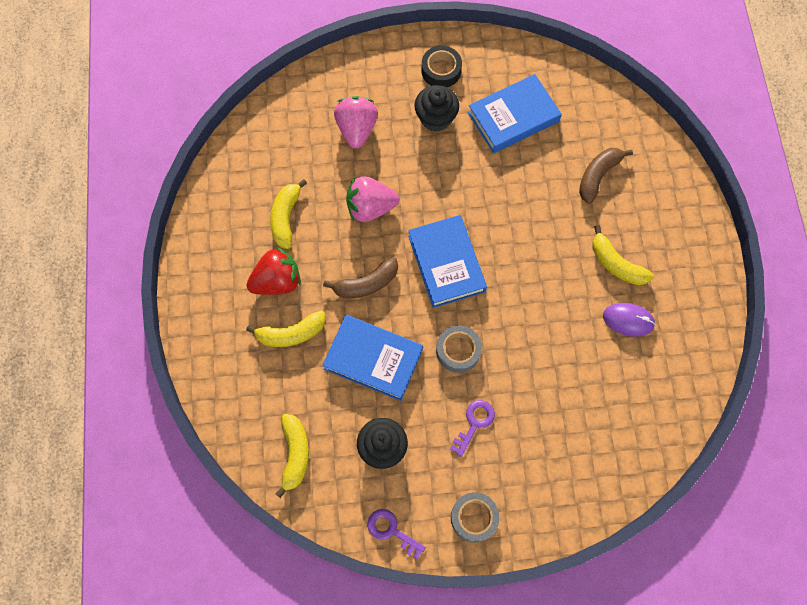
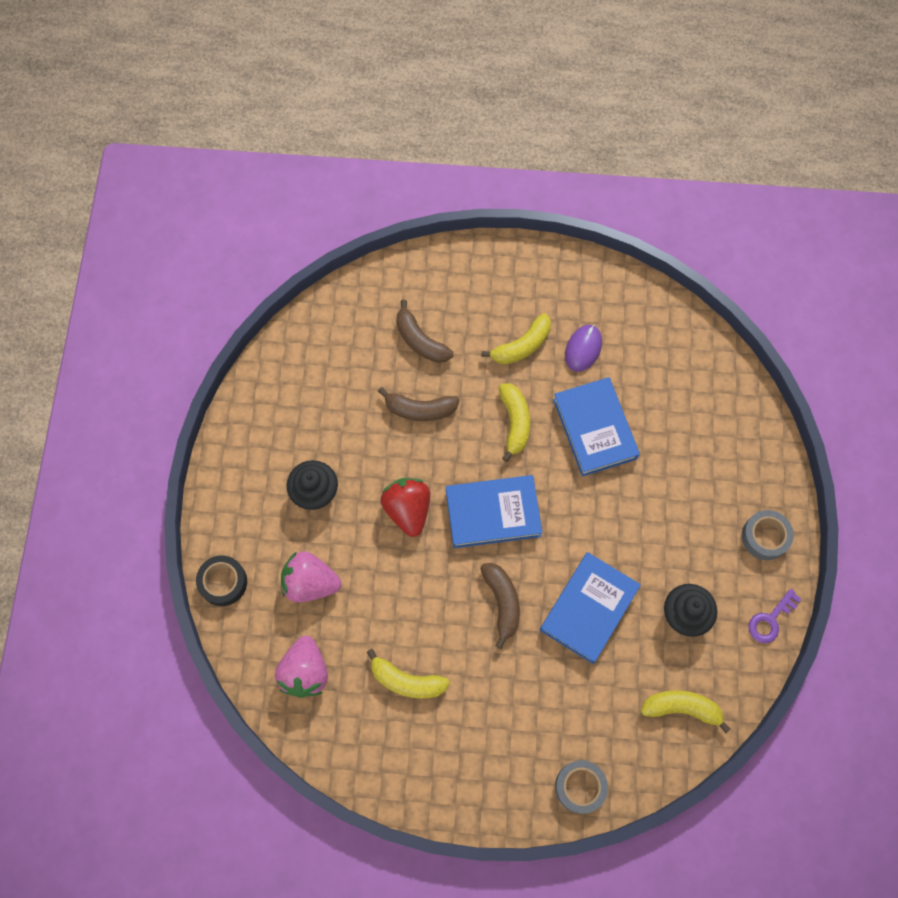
camera: 80 degrees left, 0 degrees up
yellow banana [246,311,325,347] -> yellow banana moved to [499,383,530,462]
red strawberry [247,247,301,295] -> red strawberry moved to [380,478,430,537]
pink strawberry [346,176,399,222] -> pink strawberry moved to [275,636,328,698]
black tape [421,46,462,87] -> black tape moved to [196,555,247,606]
grey tape [436,325,482,373] -> grey tape moved to [555,760,608,814]
purple key [450,400,495,457] -> none
blue book [468,74,562,153] -> blue book moved to [553,377,640,477]
none -> brown banana [378,387,459,421]

